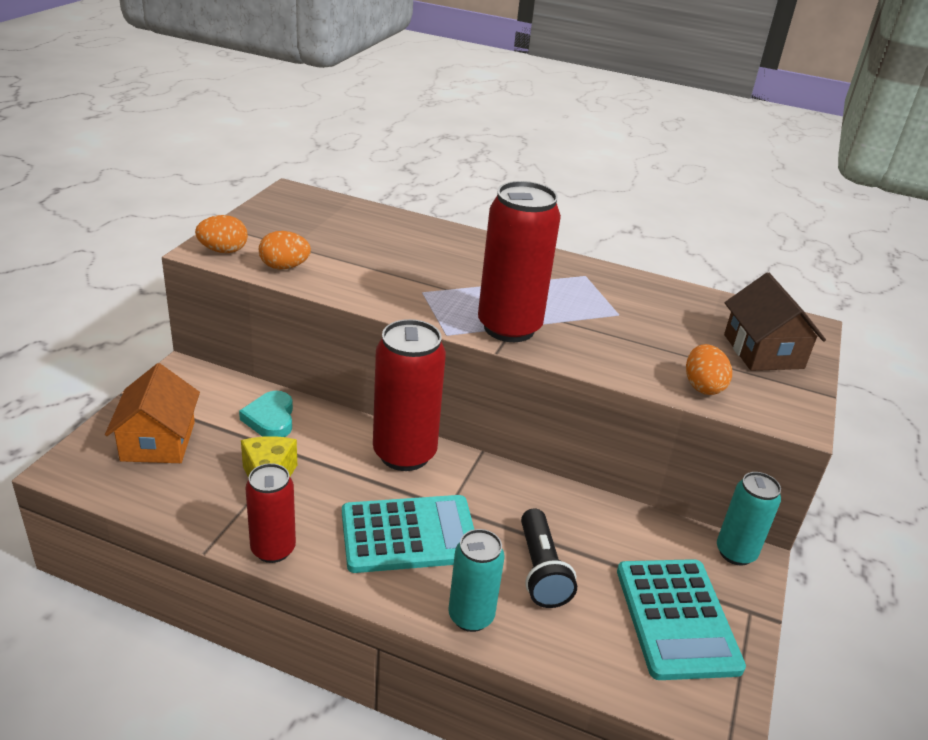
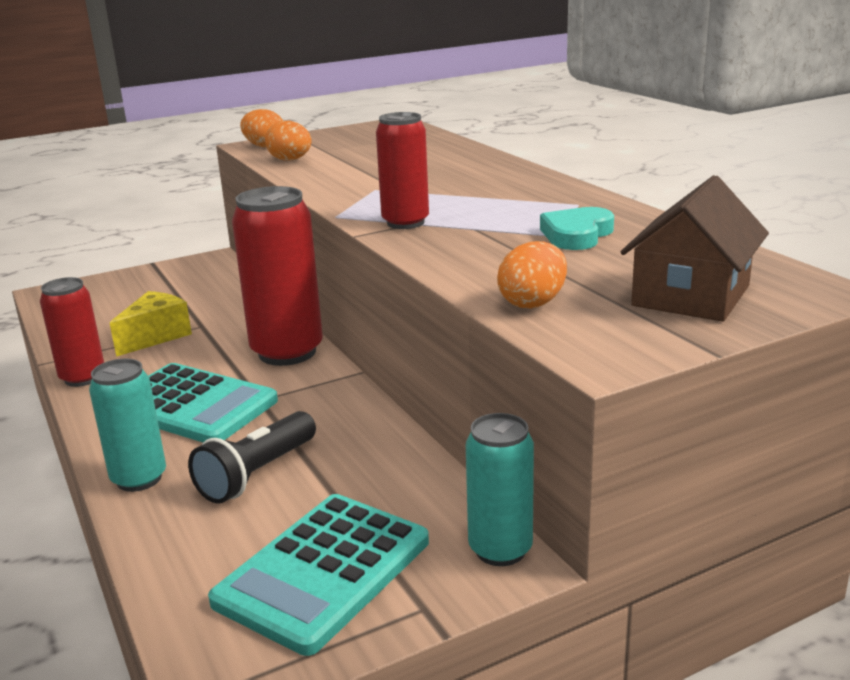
camera: 45 degrees right, 10 degrees down
orange house [105,363,200,463] -> none
turquoise heart [239,391,293,437] -> turquoise heart moved to [540,207,614,250]
red can [478,181,561,342] -> red can [376,112,429,229], size x0.60

